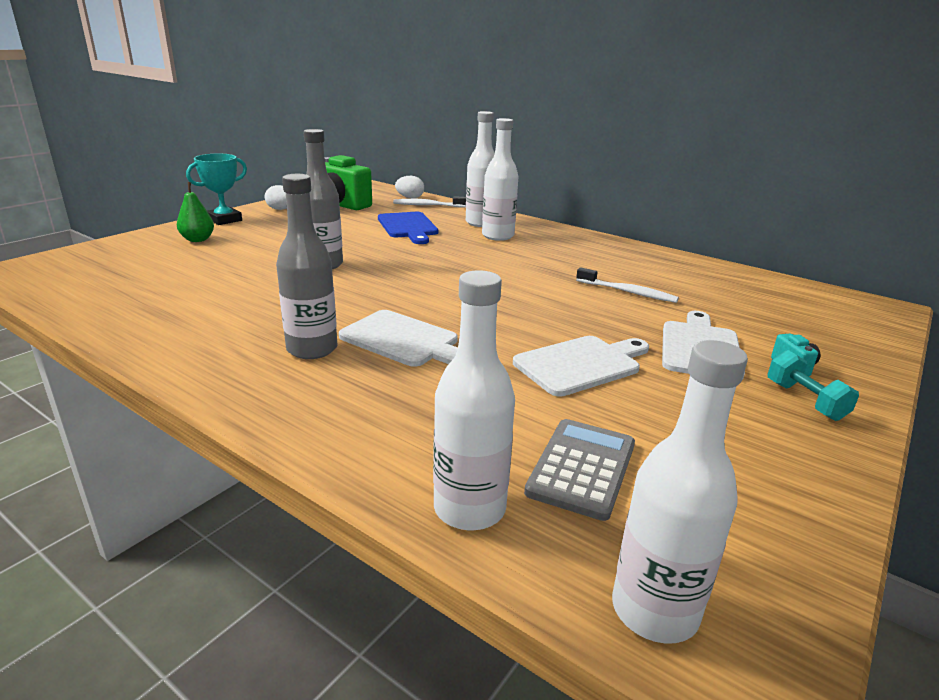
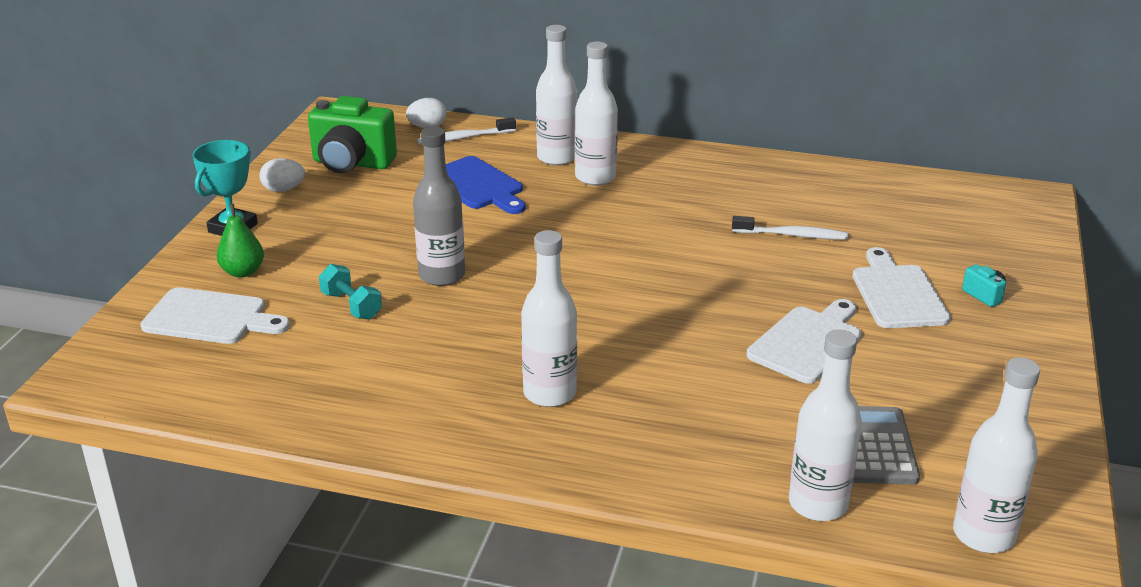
camera: 20 degrees left, 5 degrees up
grey bottle [276,174,337,359] -> white bottle [521,230,577,407]
white cutting board [339,310,458,367] -> white cutting board moved to [140,287,290,344]
turquoise dumbbell [768,350,859,421] -> turquoise dumbbell moved to [319,264,382,320]

